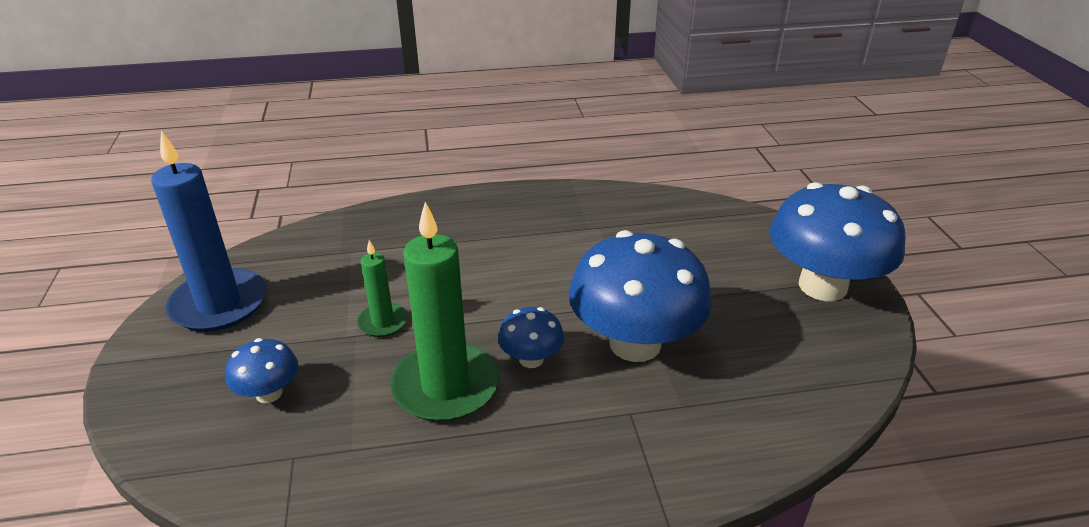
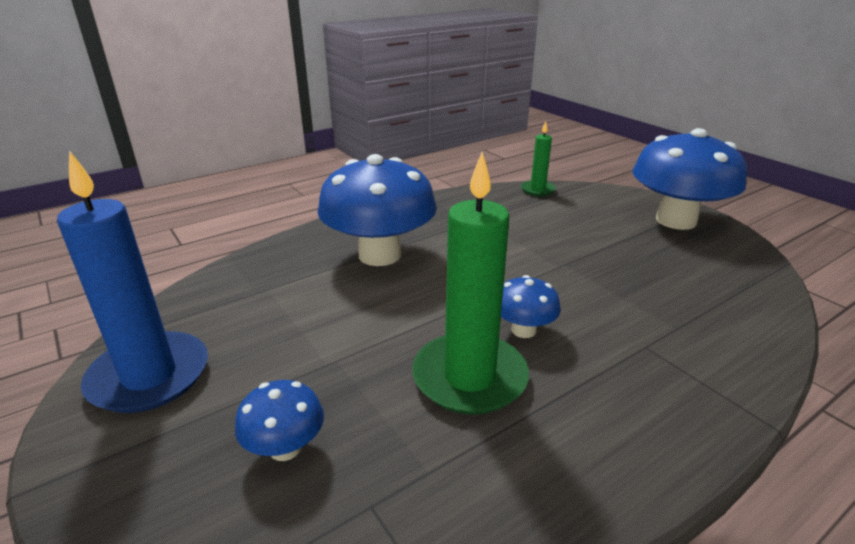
camera: 25 degrees left, 5 degrees down
green candle [357,240,408,337] -> green candle moved to [521,121,556,196]
blue mushroom [569,230,712,362] -> blue mushroom moved to [317,154,437,266]

